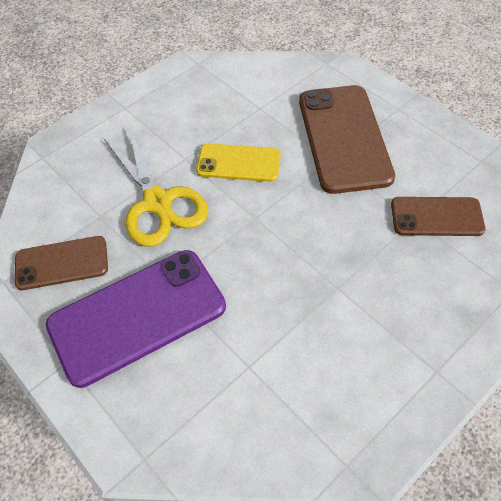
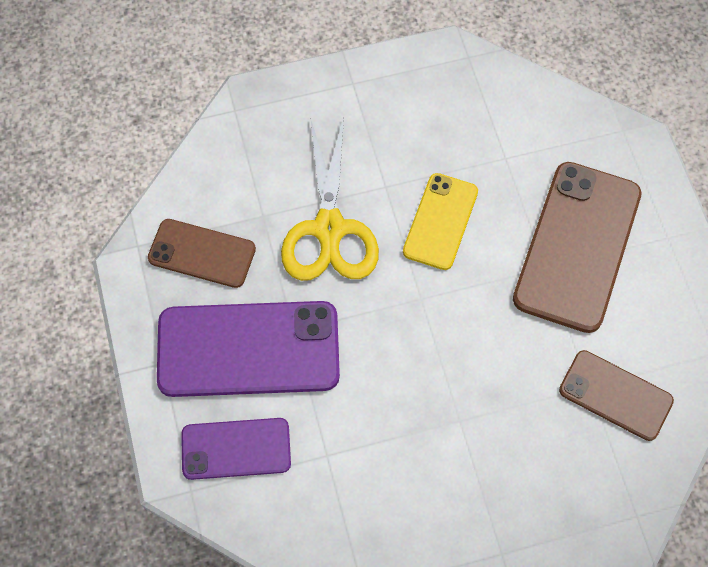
camera: 25 degrees right, 10 degrees up
yellow phone [196,143,281,182] -> yellow phone turned 75 degrees clockwise [403,173,478,270]
none -> purple phone [181,418,291,480]

